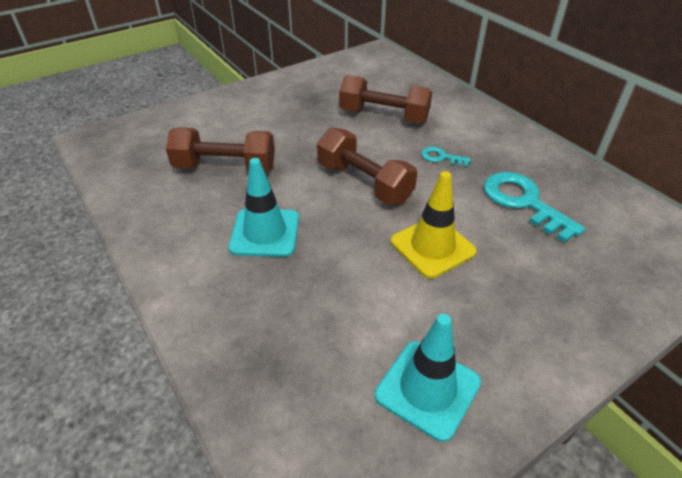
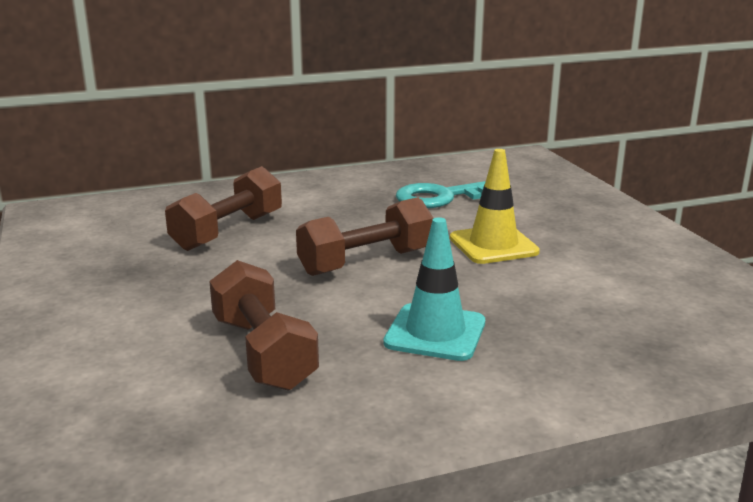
camera: 75 degrees left, 20 degrees down
brown dumbbell [166,128,275,172] -> brown dumbbell turned 45 degrees counterclockwise [209,260,319,391]
turquoise traffic cone [375,314,481,442] -> none
turquoise key [421,147,471,167] -> none

